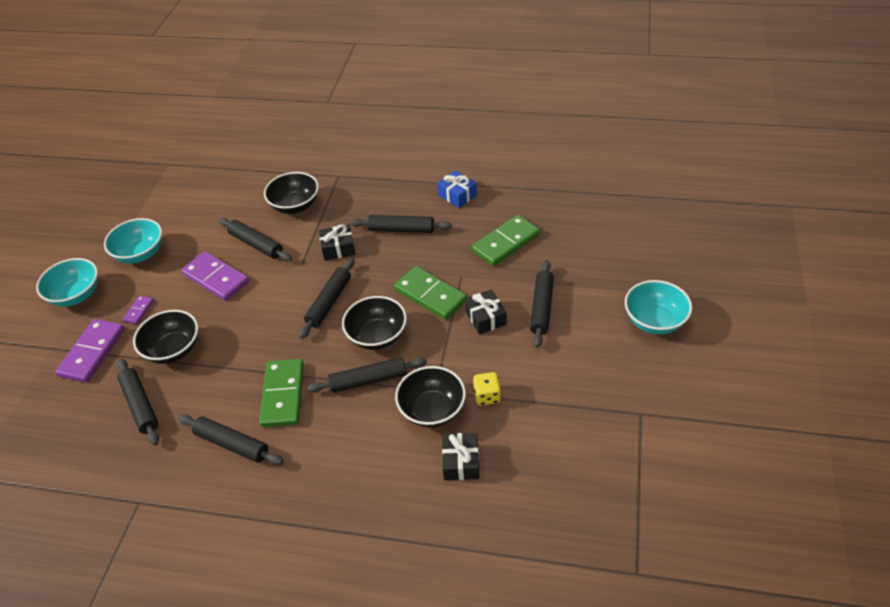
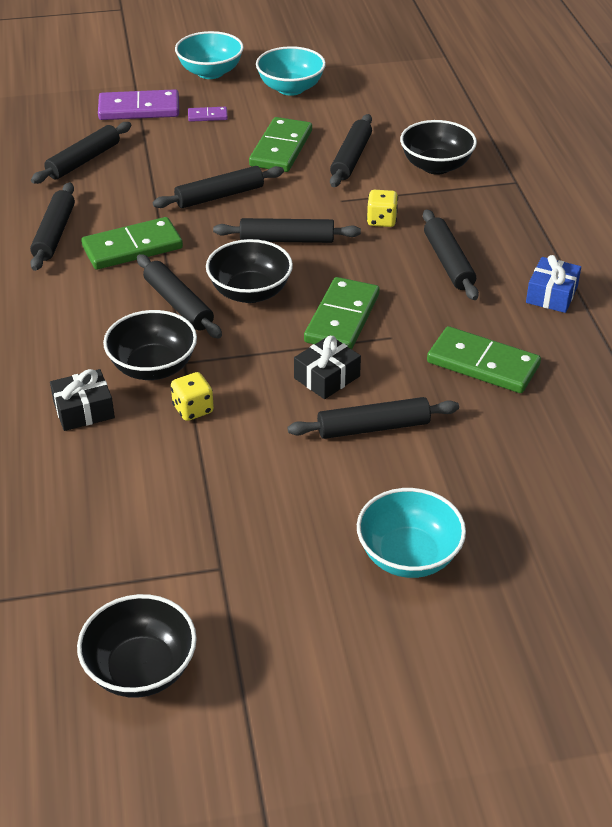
camera: 65 degrees right, 5 degrees down
black bowl [133,310,198,364] -> black bowl moved to [77,594,197,698]
purple domino [181,252,249,301] -> green domino [249,117,312,172]
black gift [319,224,356,261] -> yellow dice [367,190,398,227]
none -> black rolling pin [153,166,284,208]

